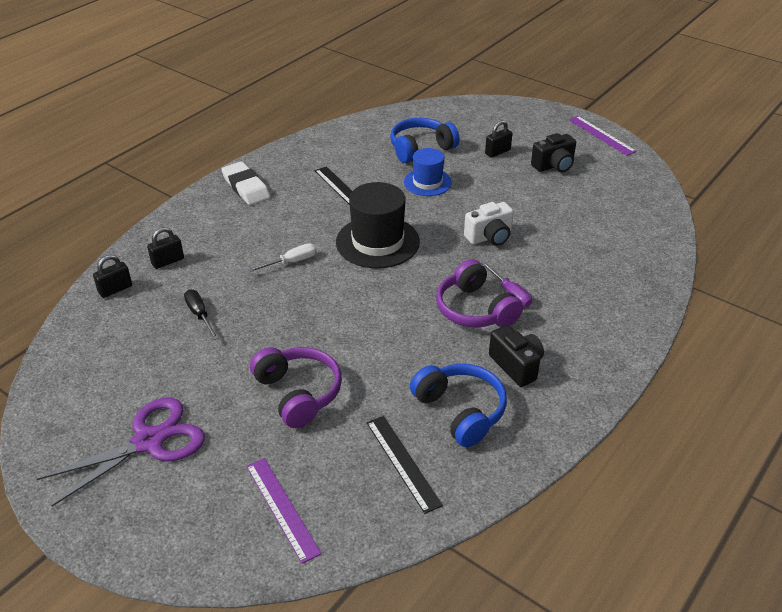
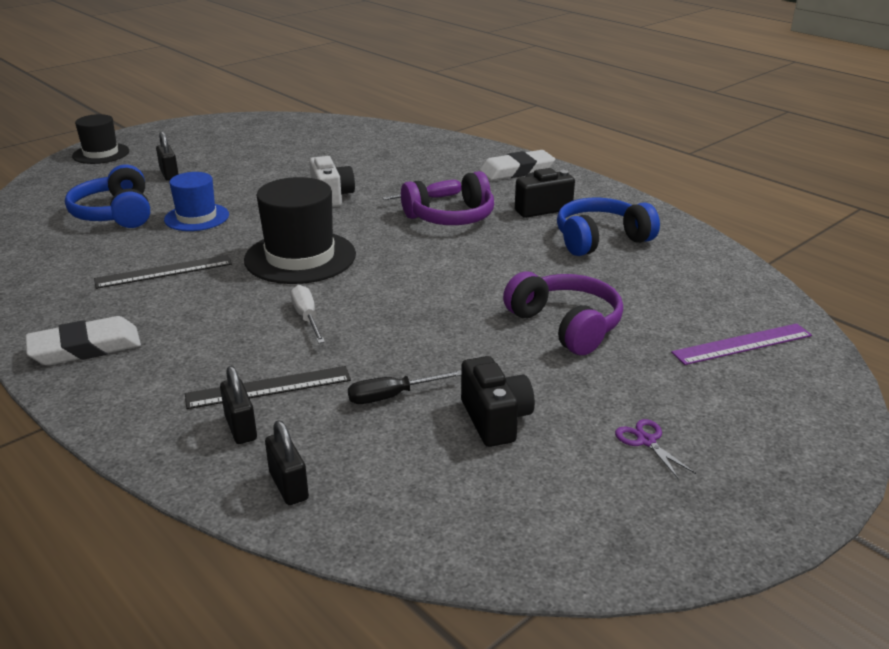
camera: 80 degrees left, 10 degrees down
purple scissors [37,397,205,507] -> purple scissors [615,419,696,479], size x0.40
purple headphones [250,347,342,428] -> purple headphones turned 75 degrees clockwise [503,272,623,355]
black ruler [367,416,443,514] -> black ruler moved to [185,366,351,409]
black camera [531,133,576,172] -> black camera moved to [461,356,535,447]
purple ruler [569,116,636,156] -> none
none -> black hat [72,114,129,164]
none -> white eraser [479,150,555,181]

